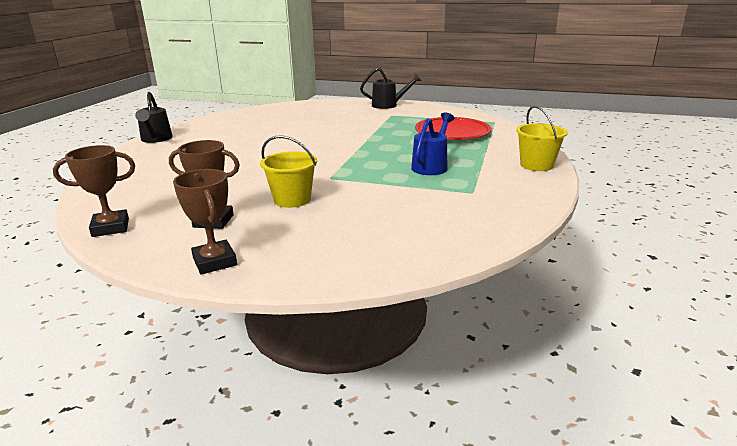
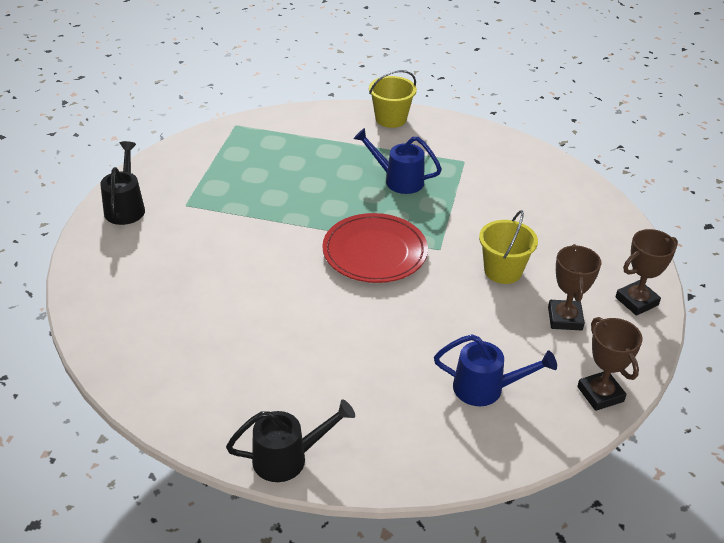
camera: 95 degrees left, 15 degrees up
red plate [415,117,491,140] -> red plate moved to [322,213,428,283]
none -> blue watering can [434,334,557,406]

